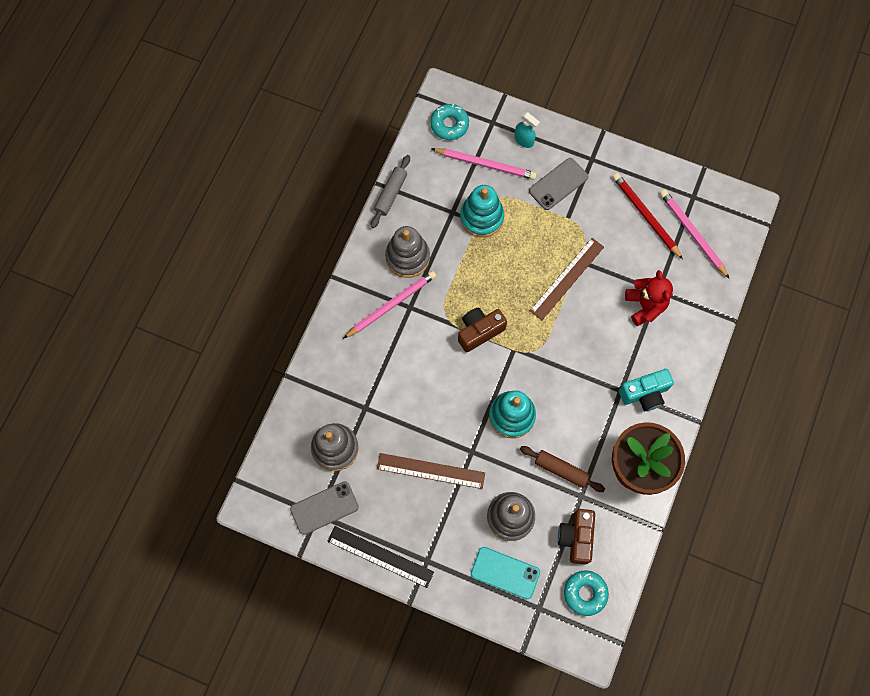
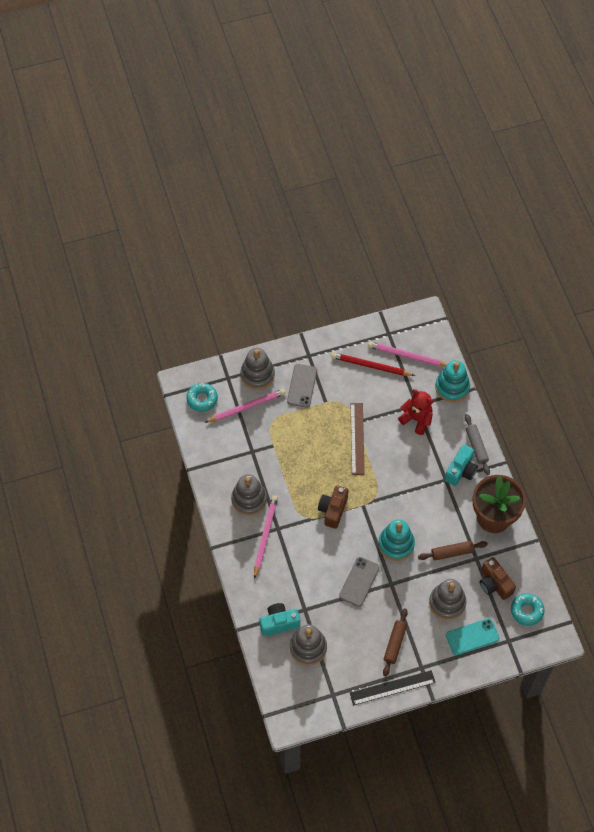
camera: 40 degrees left, 10 degrees down
grey phone [290,481,359,535] -> grey phone moved to [339,557,380,607]
grey rolling pin [371,155,410,228] -> grey rolling pin moved to [465,414,490,475]
brown ruler [377,453,485,489] -> none
turquoise stacking toy [460,185,504,237] -> turquoise stacking toy moved to [435,360,470,402]
turquoise spray bottle [514,112,540,148] -> grey stacking toy [240,348,275,390]
none -> turquoise camera [259,603,300,636]
none -> brown rolling pin [383,608,408,676]

